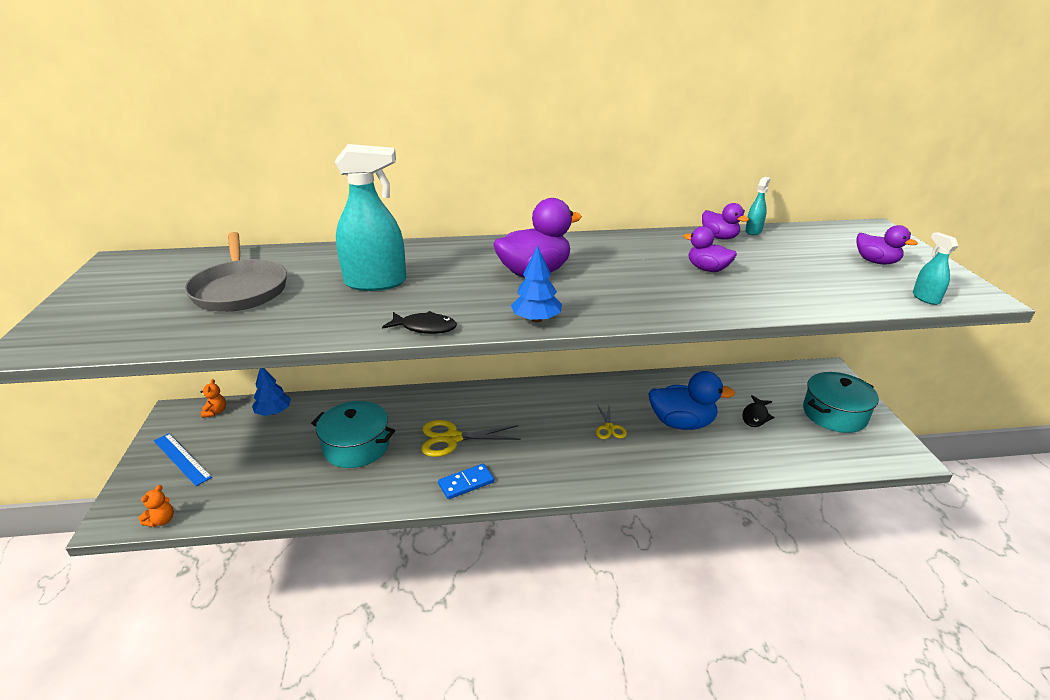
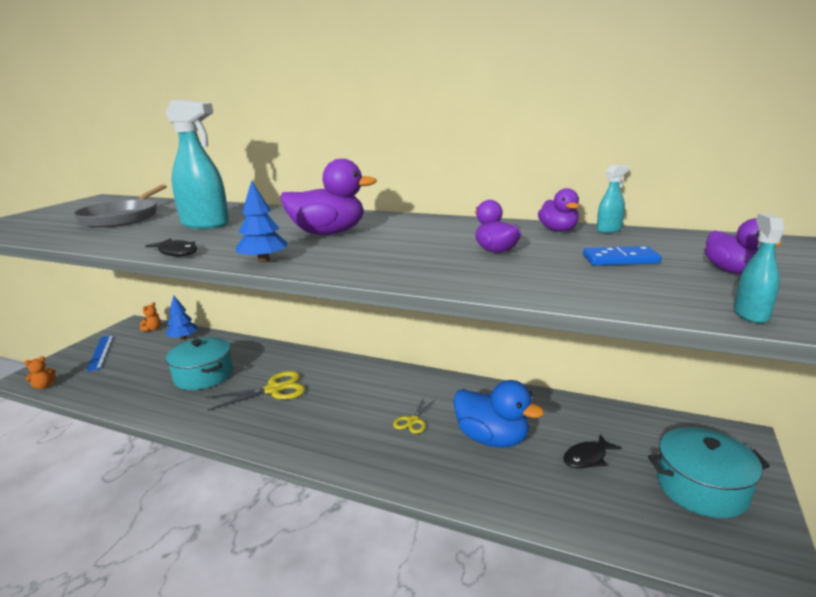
camera: 30 degrees right, 10 degrees down
yellow scissors [421,420,521,457] -> yellow scissors turned 135 degrees clockwise [206,371,306,410]
blue domino [438,464,494,499] -> blue domino moved to [583,246,661,266]

